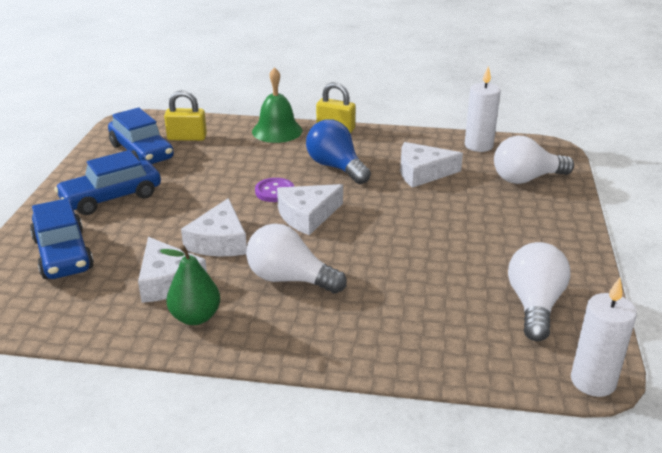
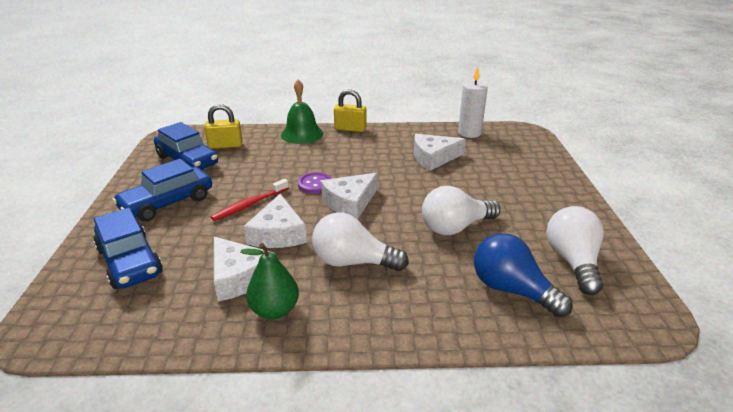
camera: 10 degrees left, 0 degrees up
blue light bulb [306,119,371,184] -> blue light bulb moved to [474,233,573,317]
white light bulb [494,136,574,184] -> white light bulb moved to [422,186,501,235]
white candle [571,278,637,397] -> none
none -> red toothbrush [211,179,289,221]

